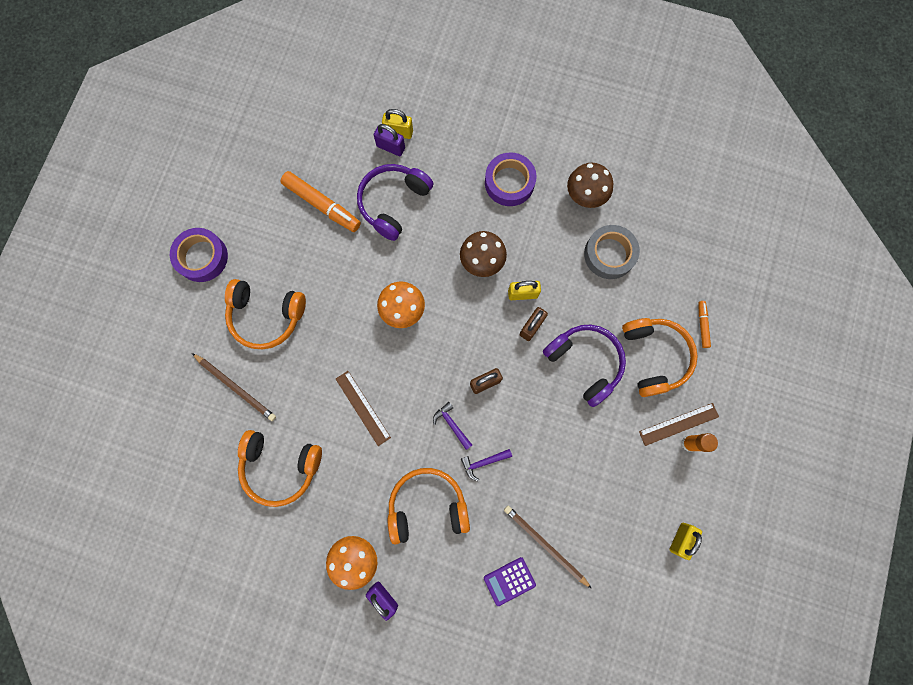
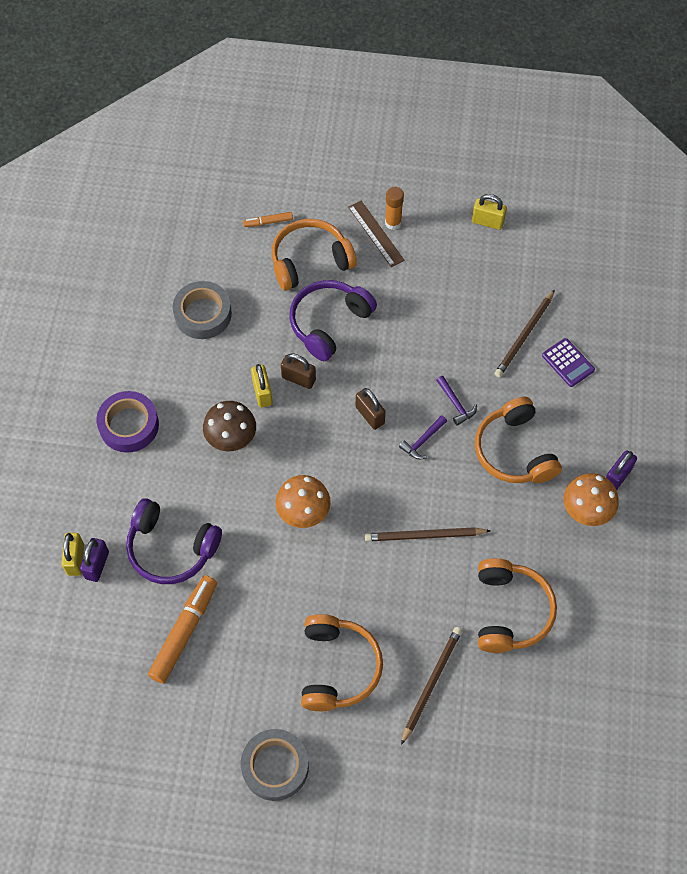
camera: 100 degrees left, 15 degrees down
purple tape [170,228,228,282] -> grey tape [241,729,309,801]
brown ruler [336,371,391,446] -> brown pencil [365,527,491,541]
brown mushroom [567,163,613,208] -> none

